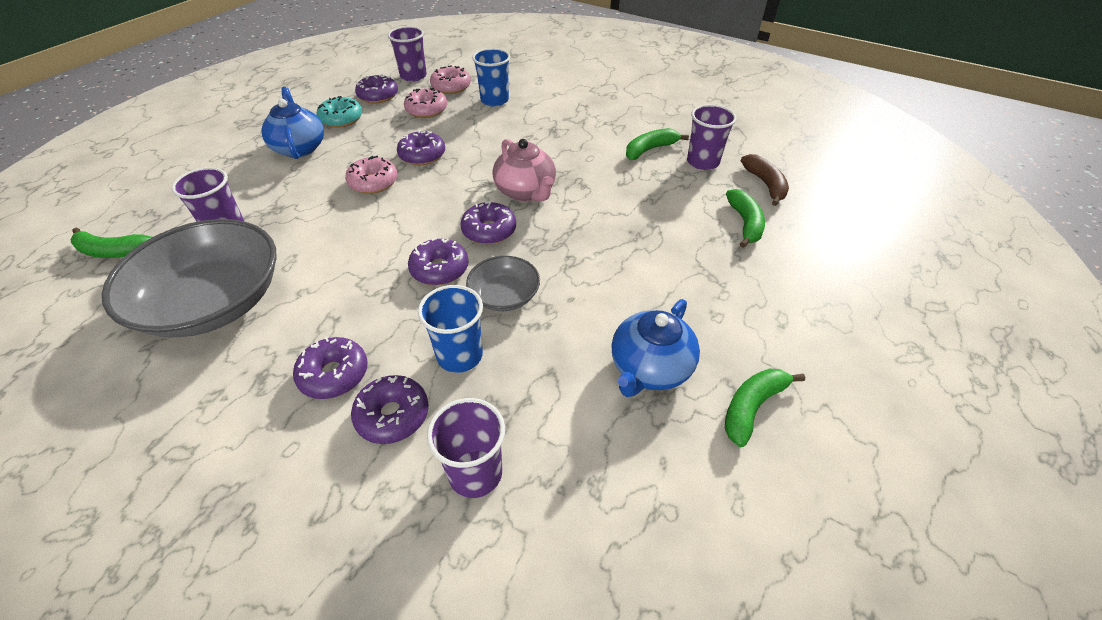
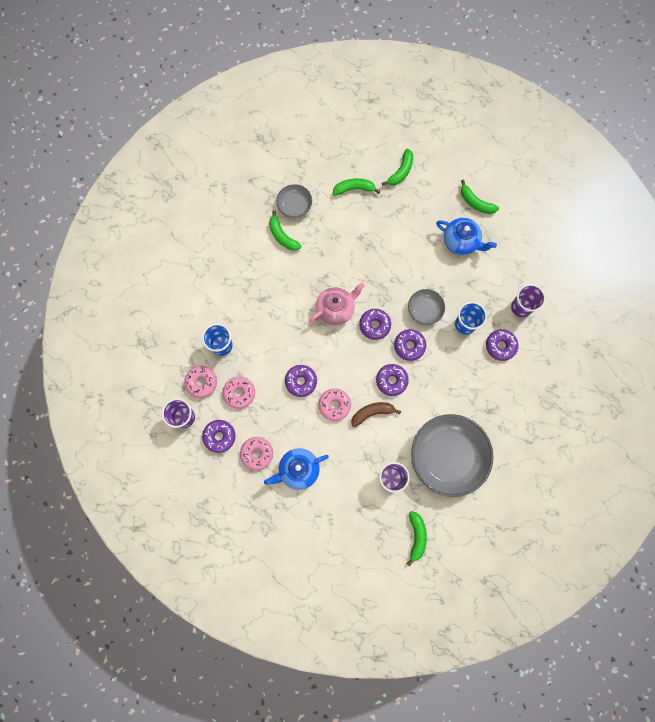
camera: 95 degrees left, 30 degrees up
purple donut [293,337,368,399] -> purple donut moved to [376,364,409,396]
turquoise donut [316,96,362,128] -> pink donut [240,437,273,470]
purple cup [687,104,737,170] -> grey bowl [276,184,312,218]
brown banana [741,154,789,206] -> brown banana moved to [351,402,401,427]
none -> green banana [382,149,413,186]

